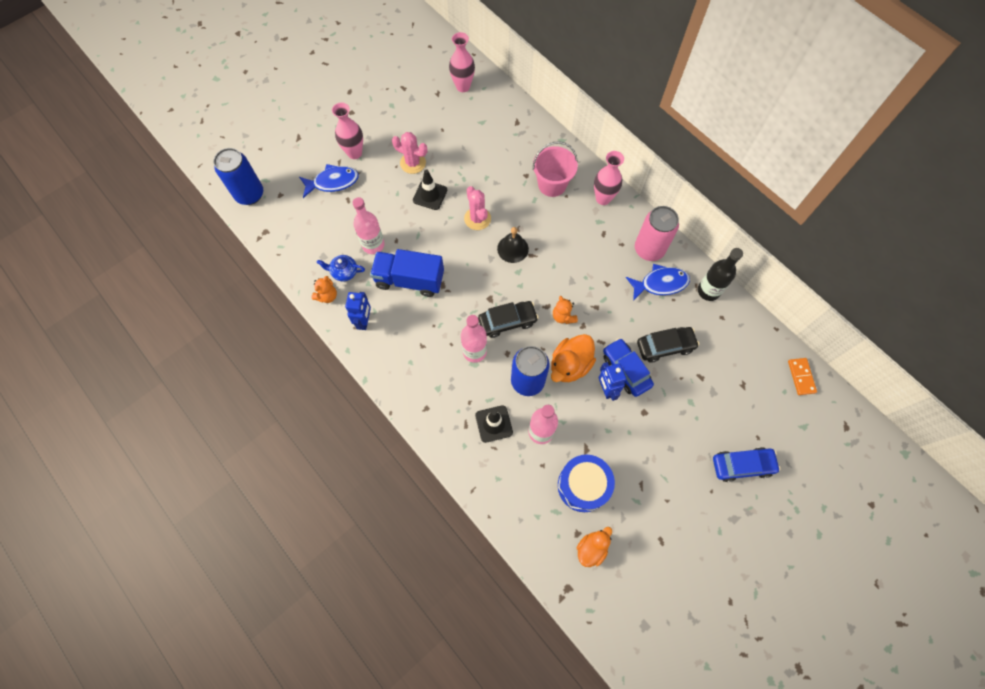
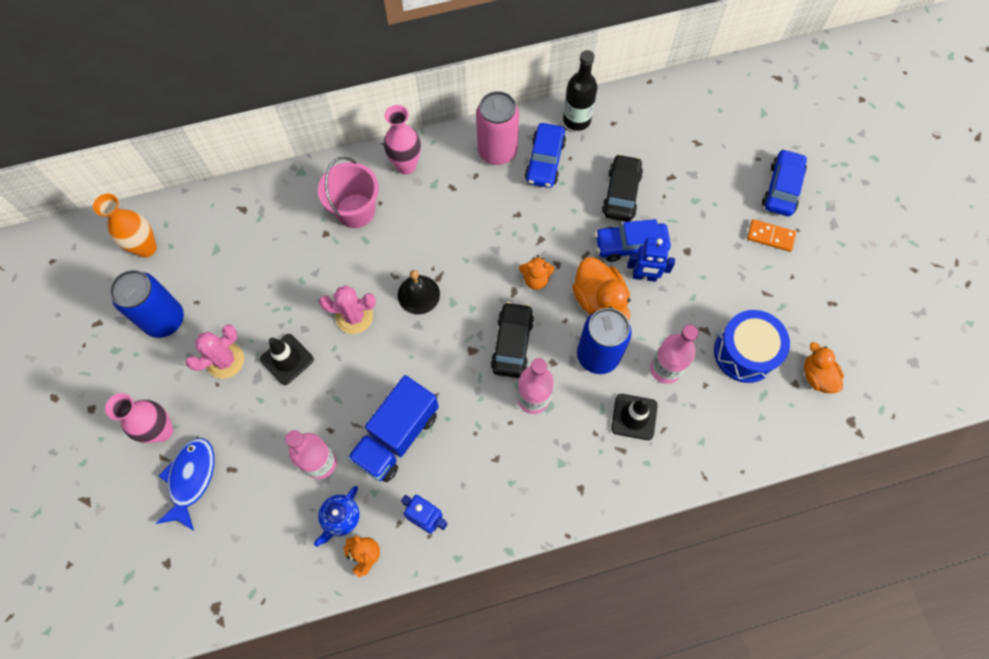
camera: 65 degrees left, 0 degrees up
blue can [213,148,263,205] -> blue can moved to [110,270,184,338]
pink vase [449,32,475,92] -> orange vase [93,194,157,258]
blue fish [626,264,690,301] -> blue car [525,123,566,188]
orange domino [788,358,817,395] -> orange domino moved to [747,219,796,252]

